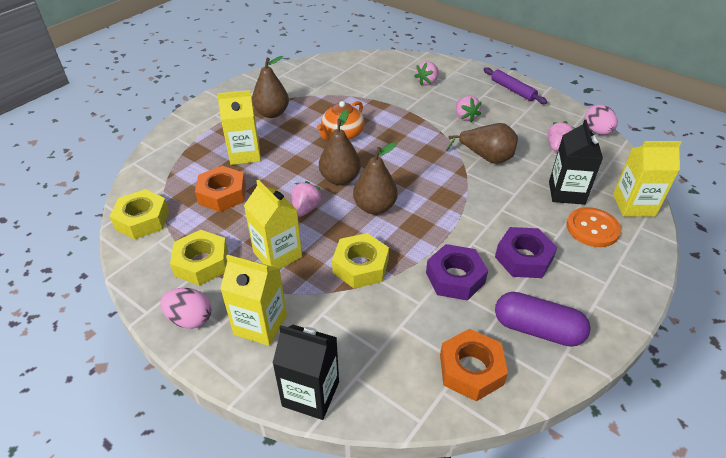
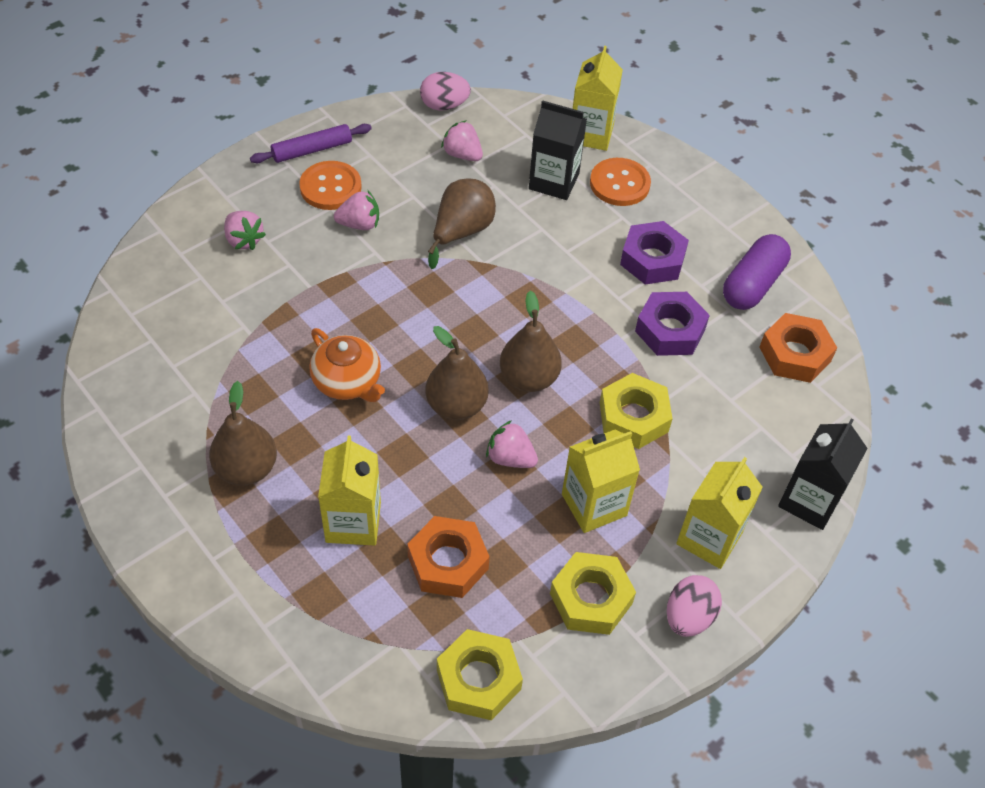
camera: 80 degrees left, 10 degrees up
none -> orange button [299,161,362,210]

